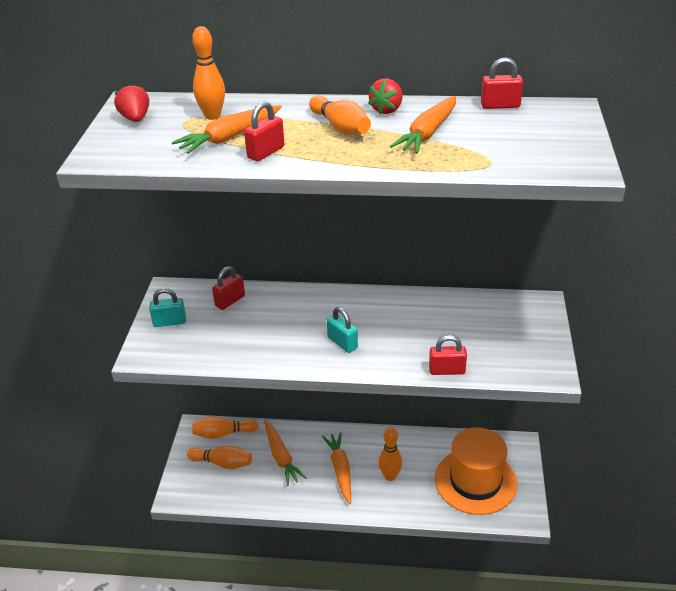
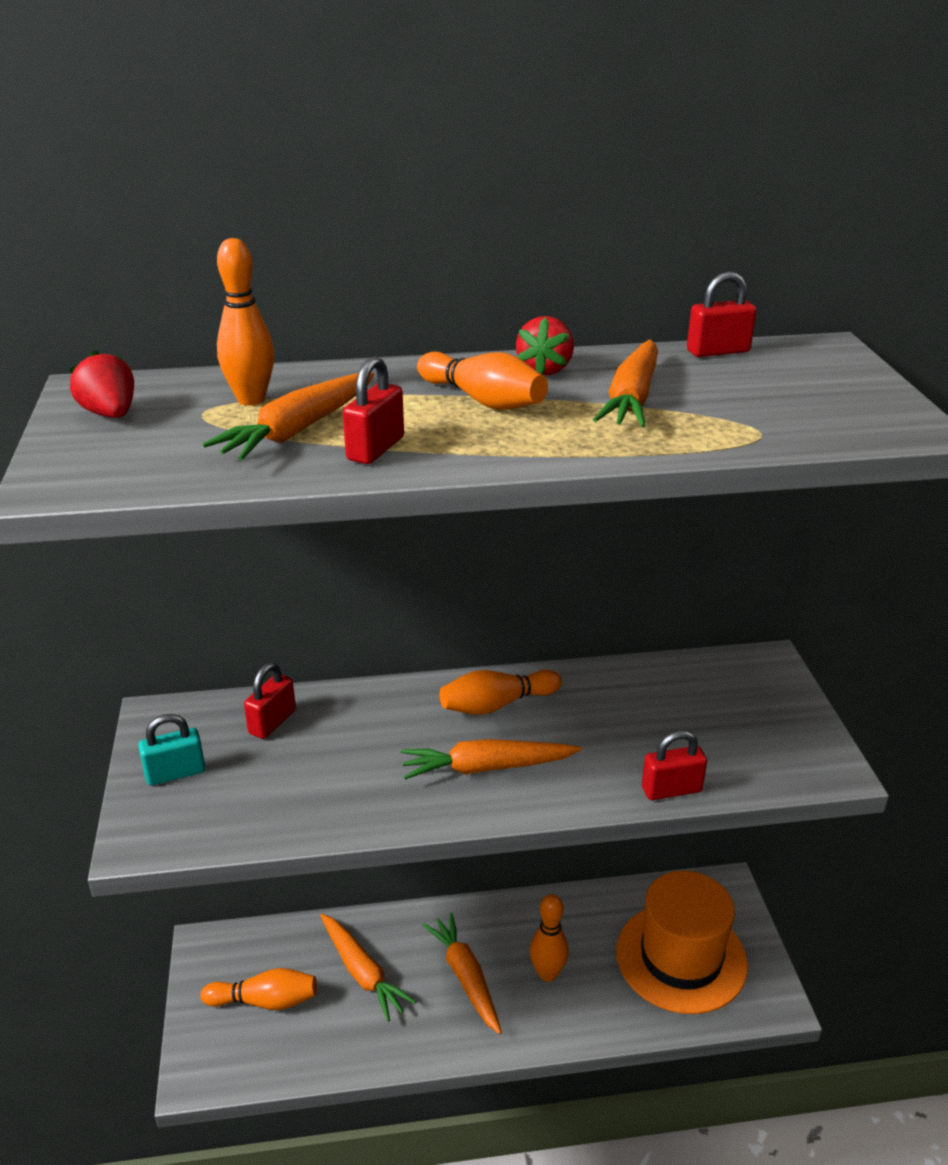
camera: 15 degrees left, 5 degrees down
orange bowling pin [192,416,259,439] -> orange bowling pin moved to [440,670,562,714]
turquoise padlock [327,307,358,353] -> orange carrot [401,739,581,779]

